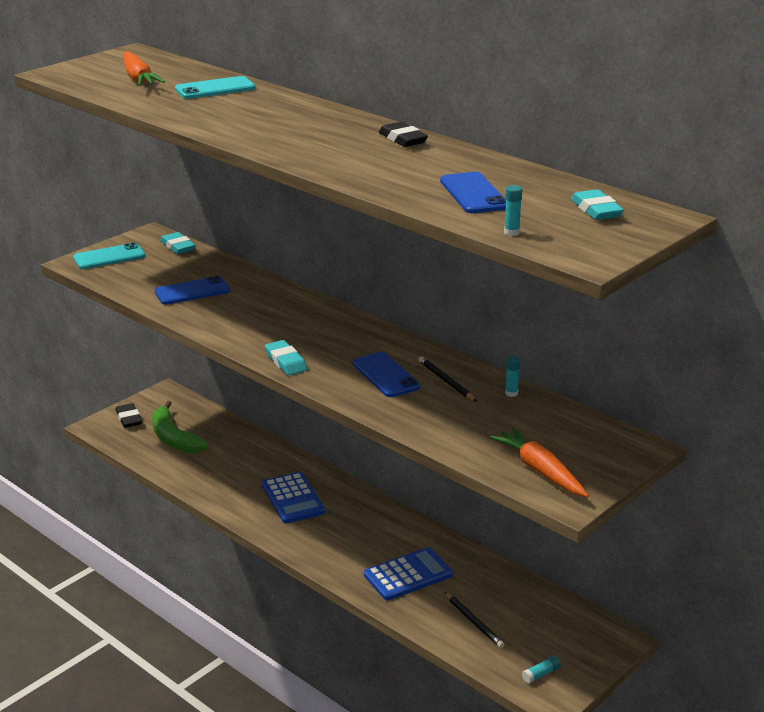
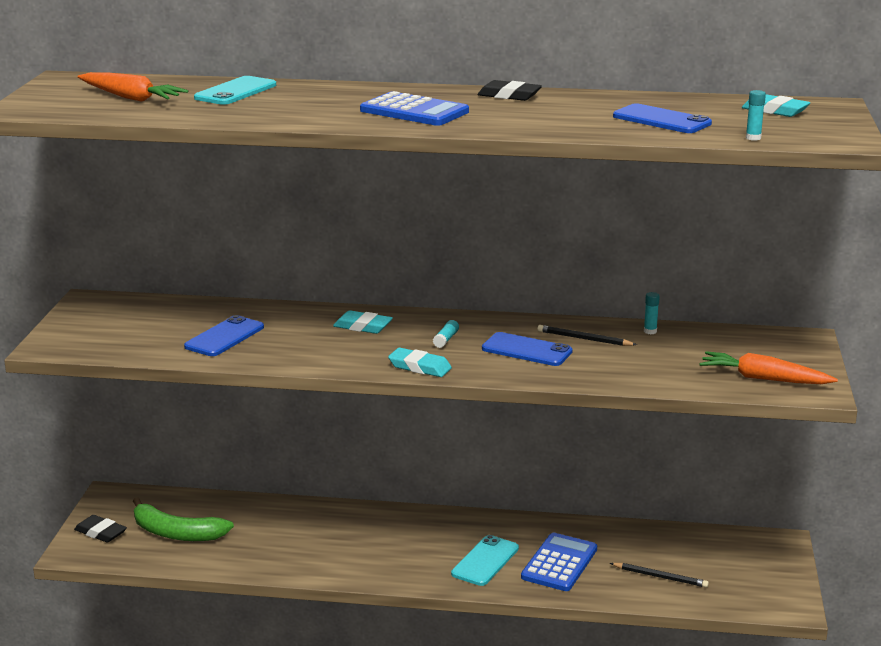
camera: 35 degrees left, 5 degrees down
turquoise phone [73,242,145,269] -> turquoise phone moved to [451,535,519,586]
turquoise eraser [160,232,196,254] -> turquoise eraser moved to [333,310,393,334]
blue calculator [262,472,325,523] -> blue calculator moved to [360,91,469,126]
turquoise glue stick [522,656,561,683] -> turquoise glue stick moved to [433,320,459,348]

